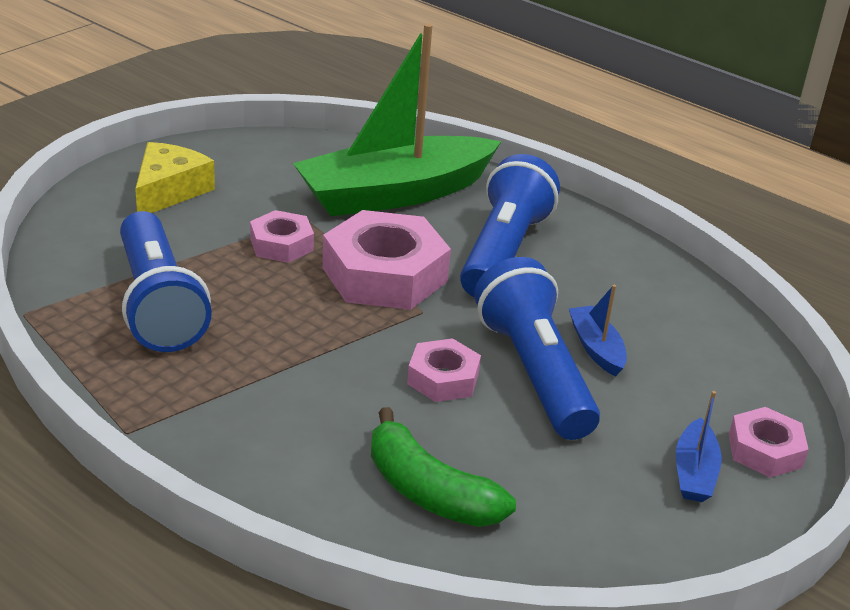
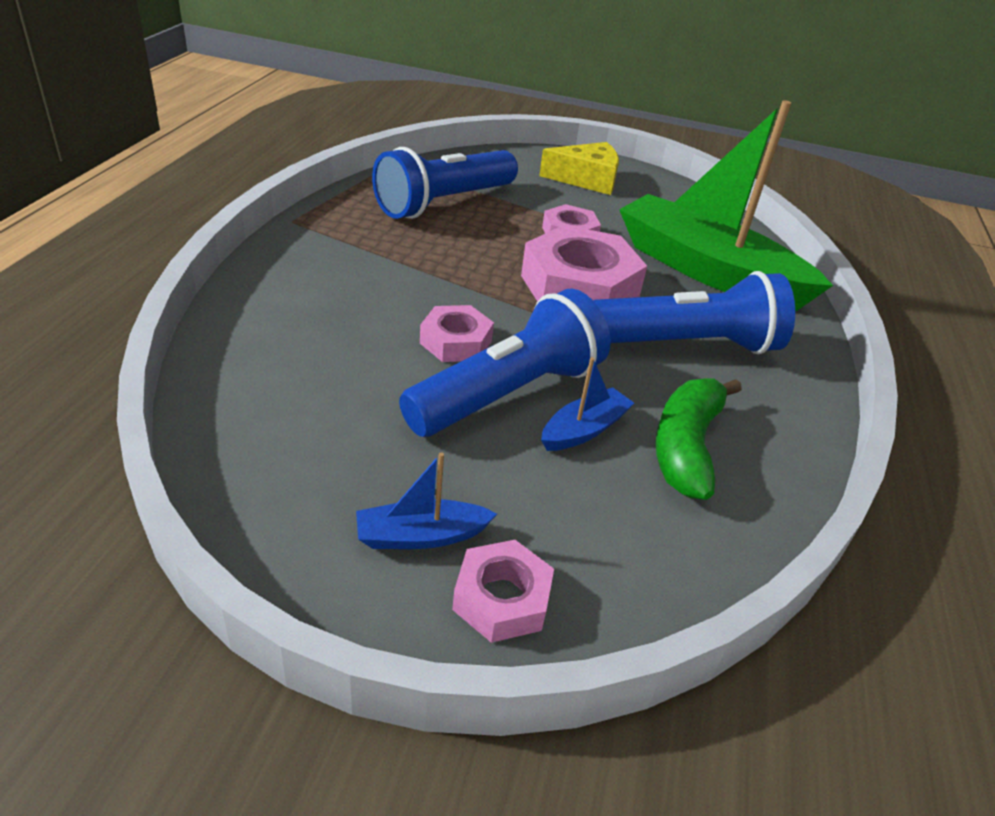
camera: 65 degrees right, 5 degrees up
green banana [371,407,516,527] -> green banana moved to [655,378,742,500]

